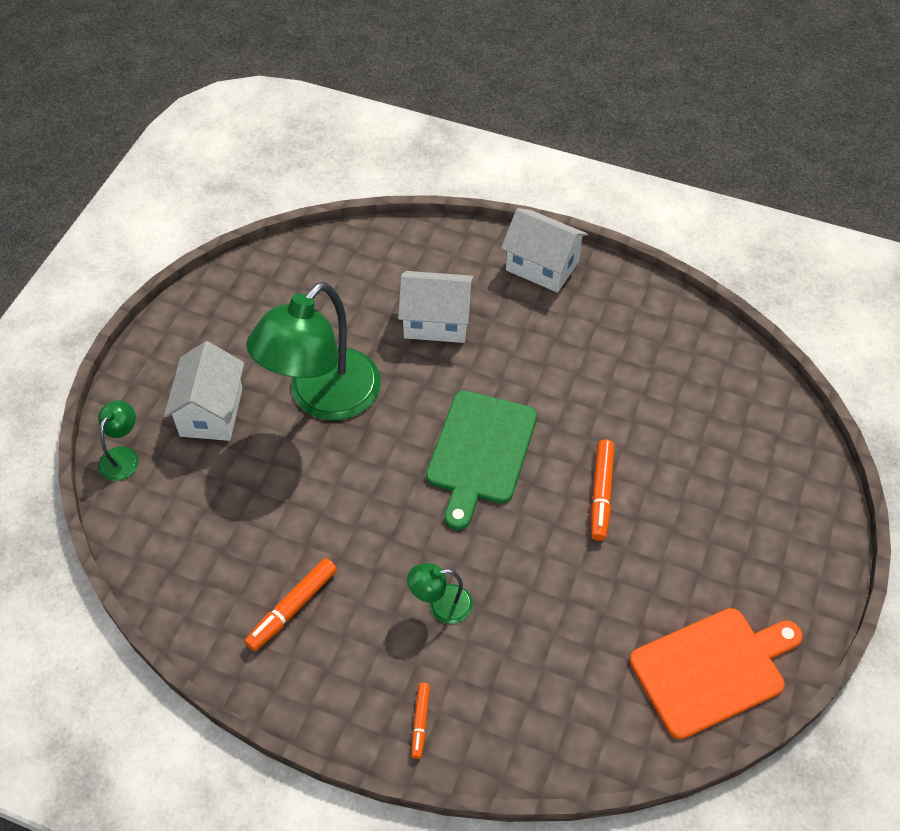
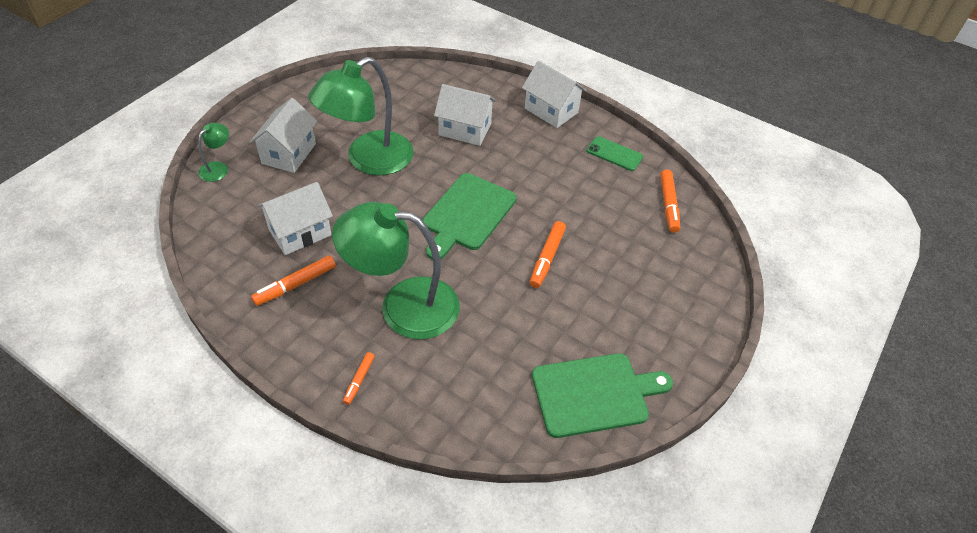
camera: 10 degrees right, 5 degrees down
green lamp [407,563,473,624] -> green lamp [332,202,459,339], size x2.34
orange cutting board [629,608,803,739] -> green cutting board [532,353,673,438]
none -> white house [257,182,333,255]
none -> green phone [587,136,644,171]
none -> orange marker [660,170,680,233]

